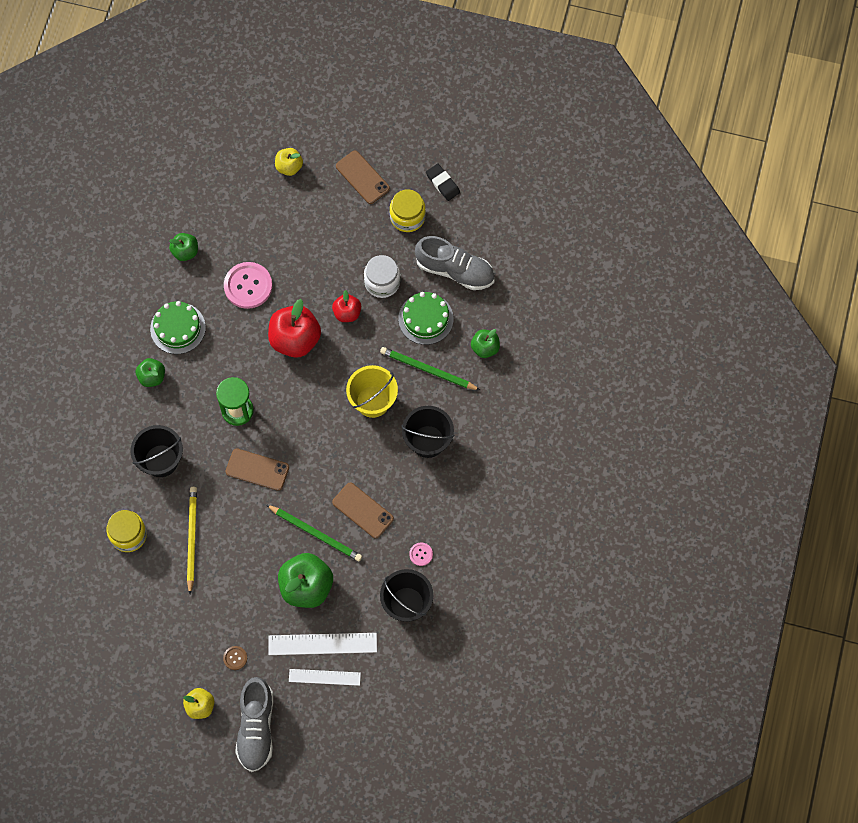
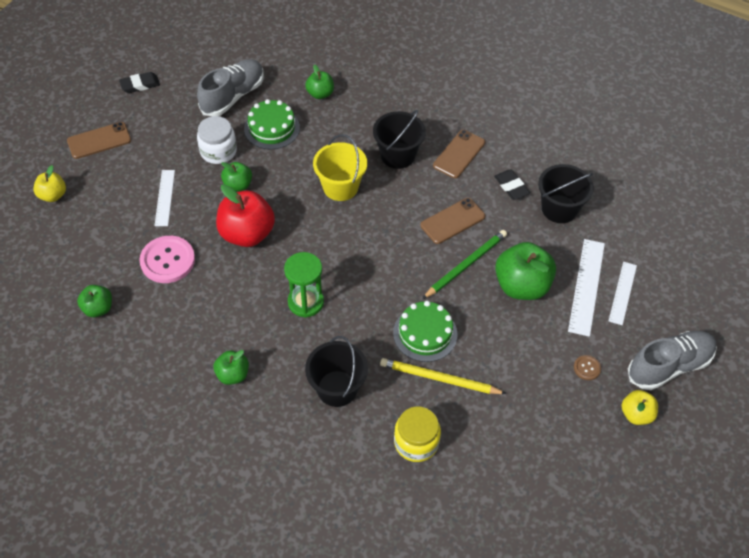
camera: 75 degrees left, 15 degrees down
green cake [150,301,206,354] -> green cake moved to [393,301,457,362]
brown phone [225,448,289,491] -> brown phone moved to [433,130,485,178]
grey shoe [235,677,273,772] -> grey shoe turned 45 degrees counterclockwise [628,331,717,390]
red apple [332,290,361,322] -> green apple [221,162,252,192]
green pencil [380,347,480,390] -> none
yellow jar [390,189,426,232] -> none
pink button [409,543,433,566] -> black eraser [494,169,530,200]
none -> white ruler [155,170,175,226]

